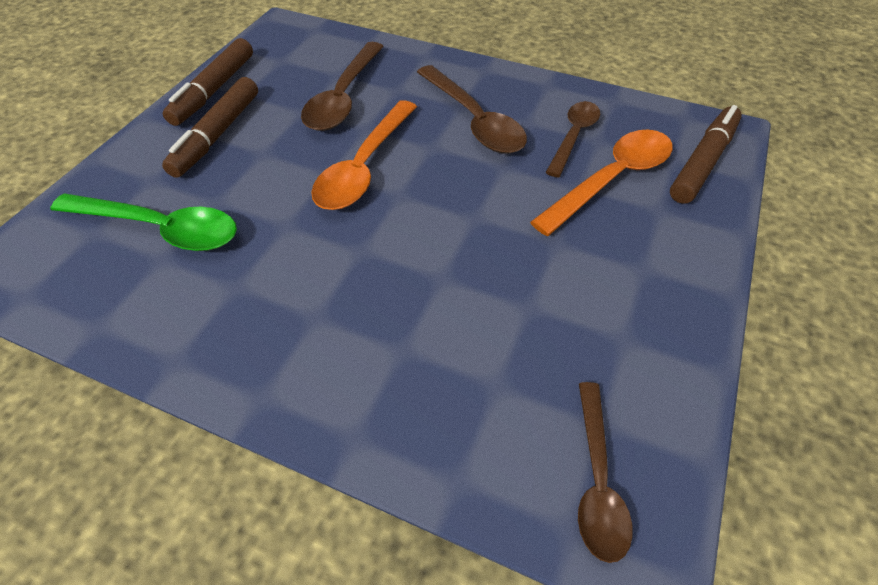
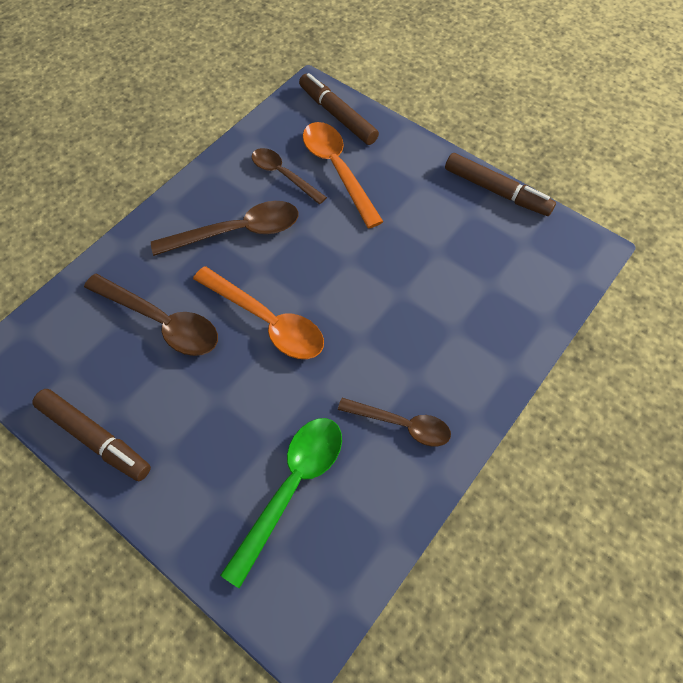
camera: 75 degrees left, 10 degrees up
brown marker [162,77,258,178] -> brown marker moved to [445,153,556,216]
brown spoon [578,382,633,563] -> brown spoon moved to [338,398,451,446]

